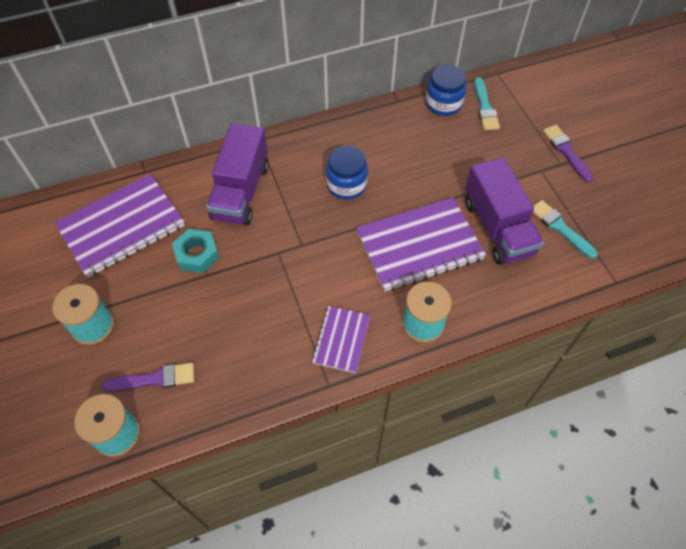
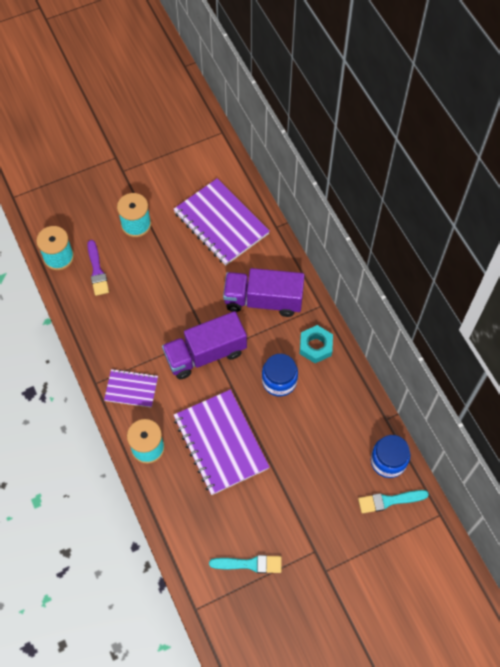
camera: 85 degrees right, 5 degrees up
turquoise nut [172,229,219,273] -> turquoise nut moved to [300,325,333,363]
purple truck [465,157,544,265] -> purple truck moved to [162,311,247,379]
turquoise brush [533,200,598,259] -> turquoise brush turned 45 degrees clockwise [209,555,282,573]
purple brush [542,125,593,182] -> none

